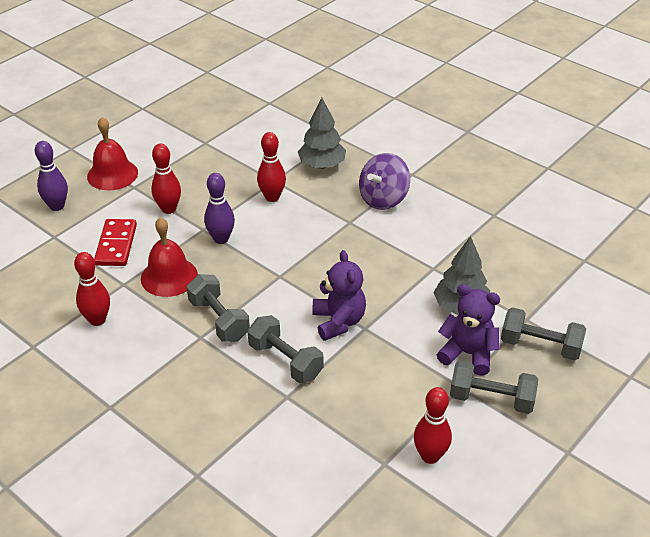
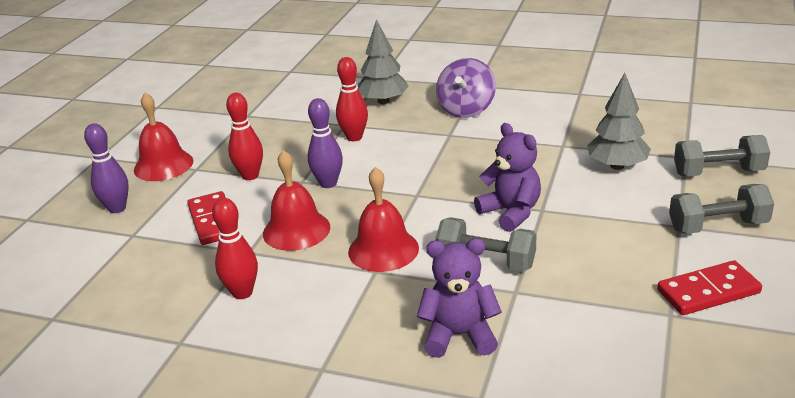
camera: 20 degrees left, 10 degrees down
grey dumbbell [187,274,250,342] -> red bell [348,167,419,272]
red bowling pin [414,387,452,464] -> red domino [657,260,762,315]
purple teddy bear [437,284,500,376] -> purple teddy bear moved to [417,238,502,358]

